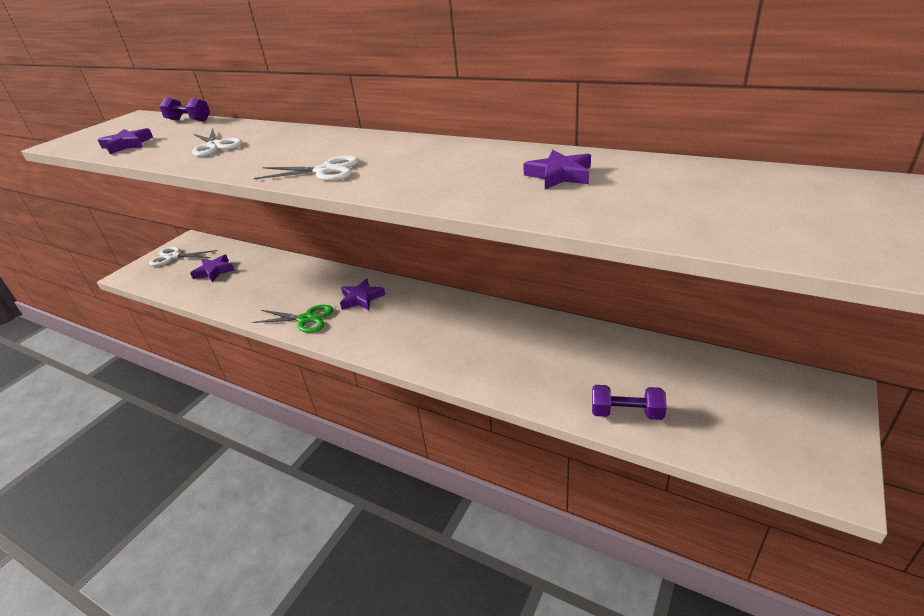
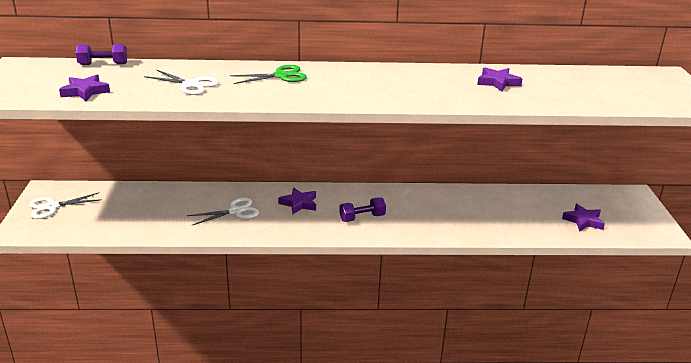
camera: 35 degrees left, 5 degrees down
purple star [190,255,235,282] -> purple star moved to [562,204,605,232]
green scissors [252,305,334,333] -> green scissors moved to [230,65,307,84]
white scissors [254,155,359,181] -> white scissors moved to [187,198,259,225]
purple dumbbell [592,385,667,420] -> purple dumbbell moved to [339,197,386,222]

